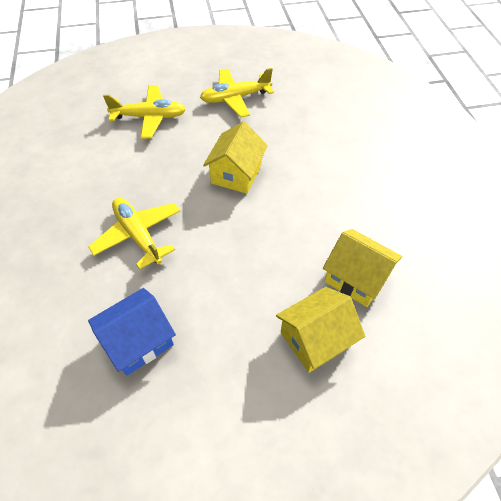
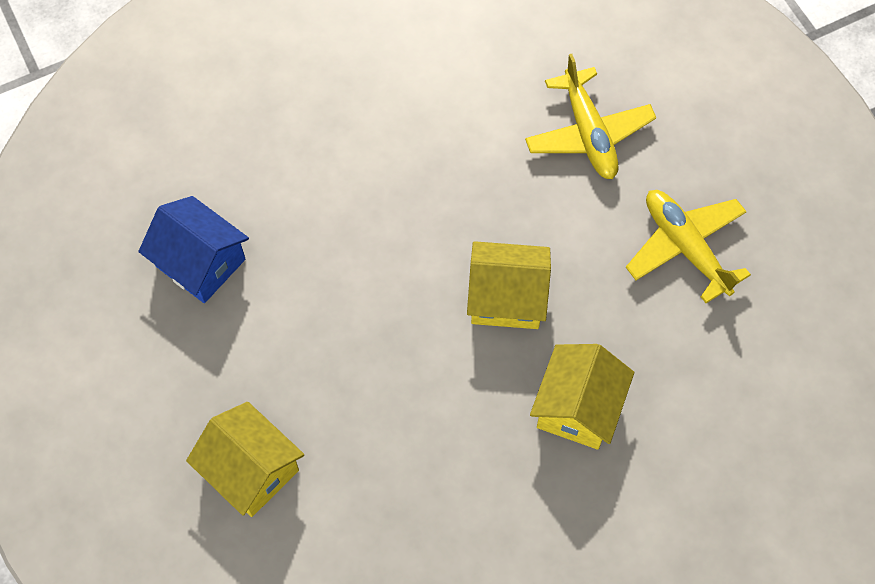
camera: 75 degrees right, 10 degrees up
yellow plane [88,198,180,269] -> none
yellow house [323,229,402,307] -> yellow house moved to [530,344,634,450]

